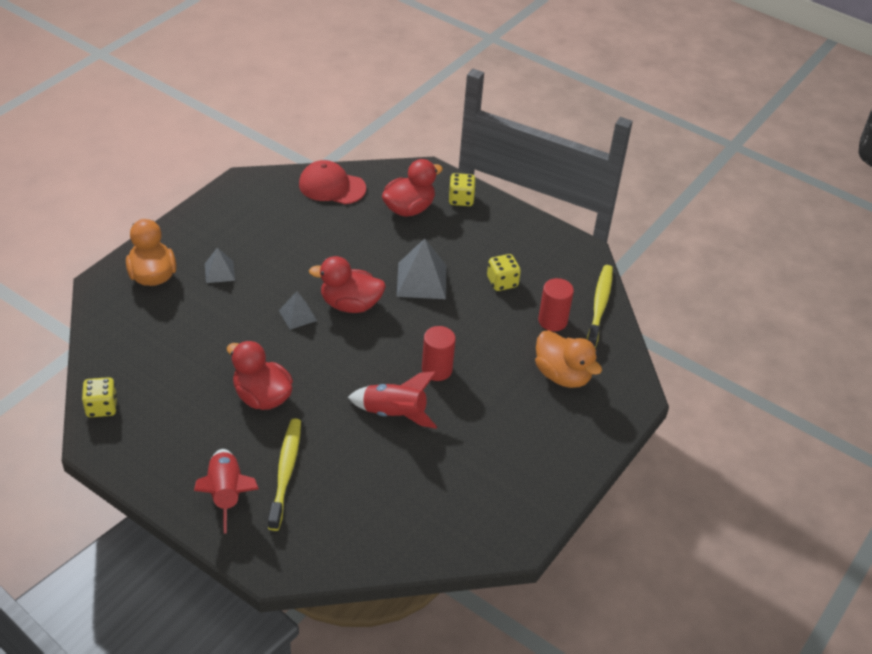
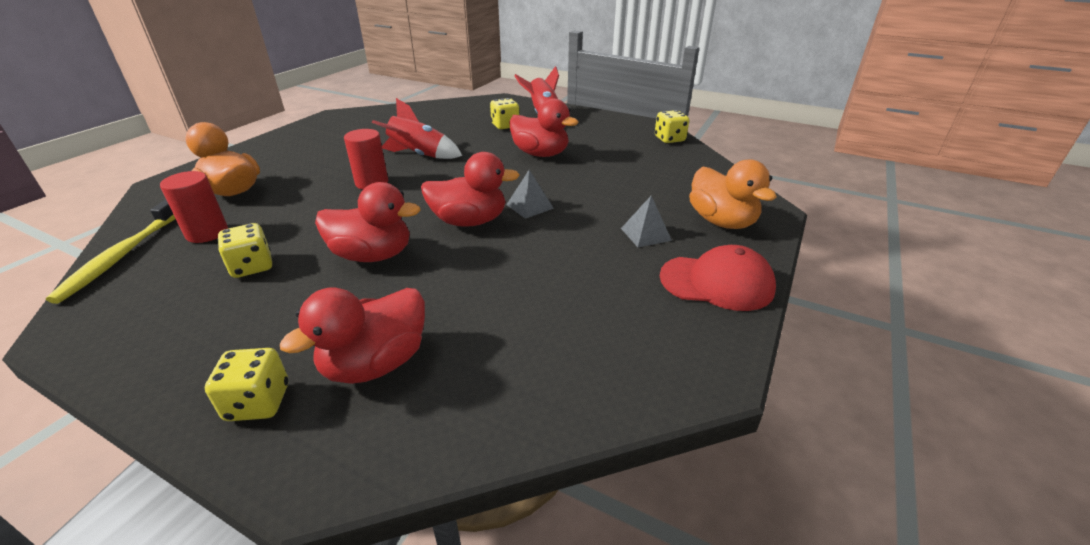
camera: 175 degrees right, 10 degrees down
yellow toothbrush [268,418,301,531] -> yellow dice [490,98,519,129]
red cap [299,160,366,204] -> red cap moved to [660,245,776,311]
grey pyramid [397,238,446,299] -> red duck [315,182,420,262]

